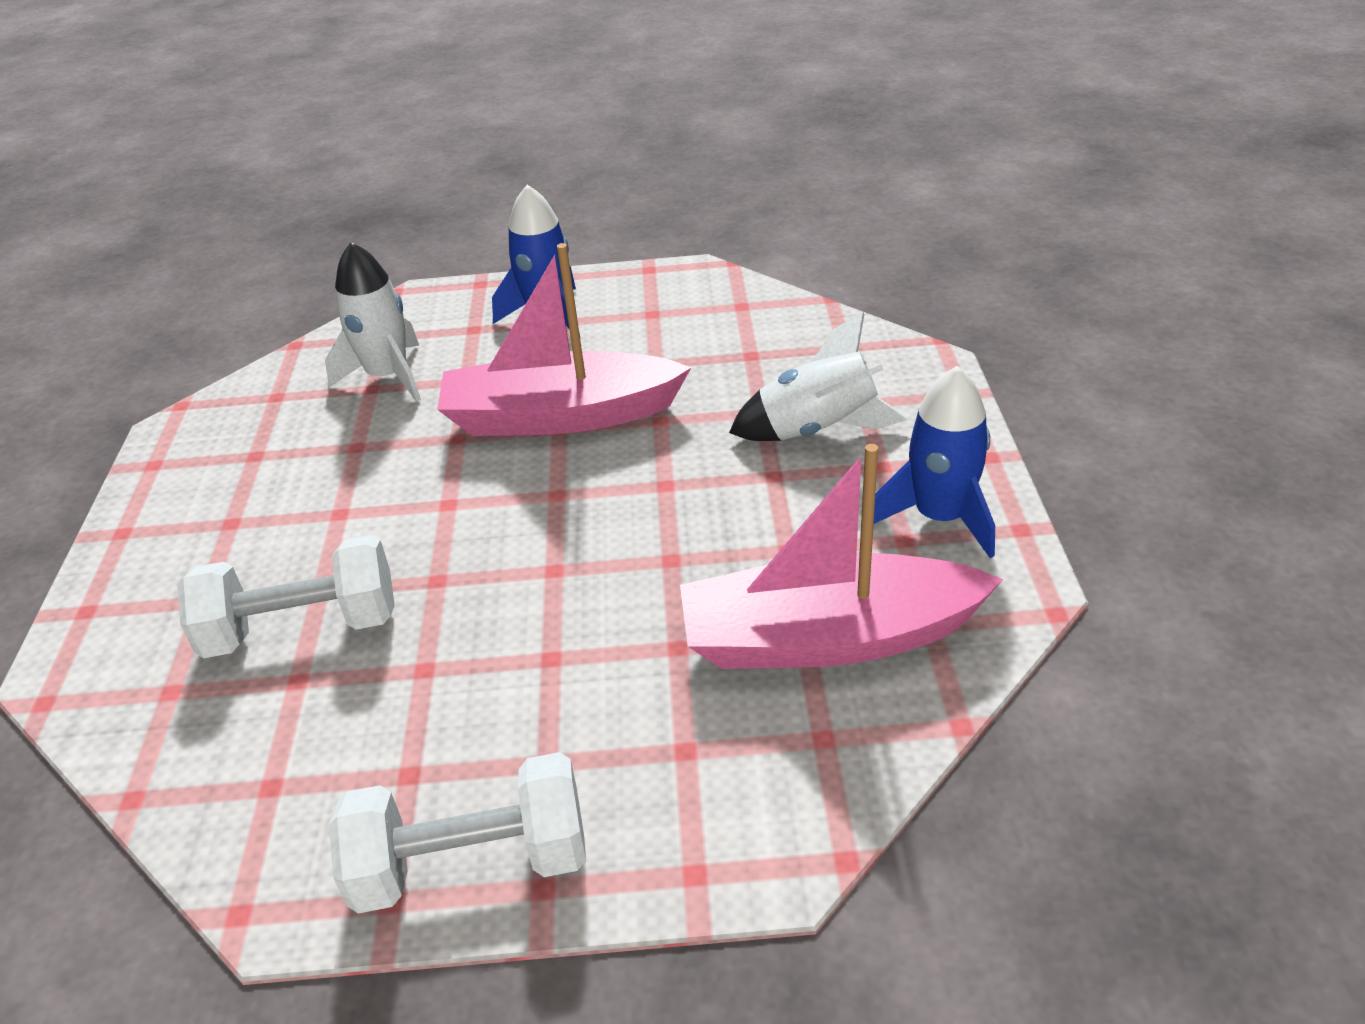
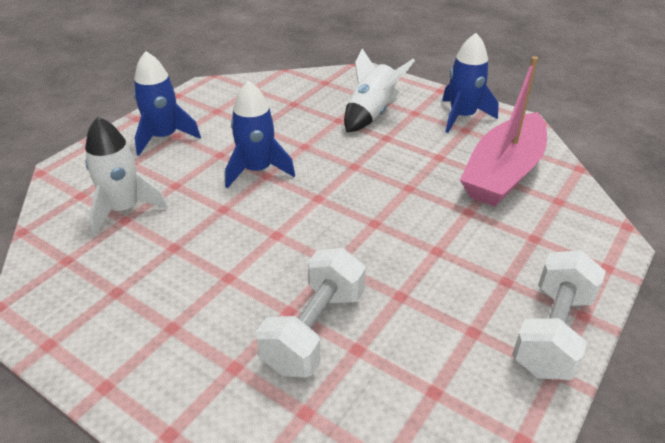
camera: 55 degrees left, 0 degrees up
pink boat [437,243,691,436] -> blue rocket [225,81,295,189]

